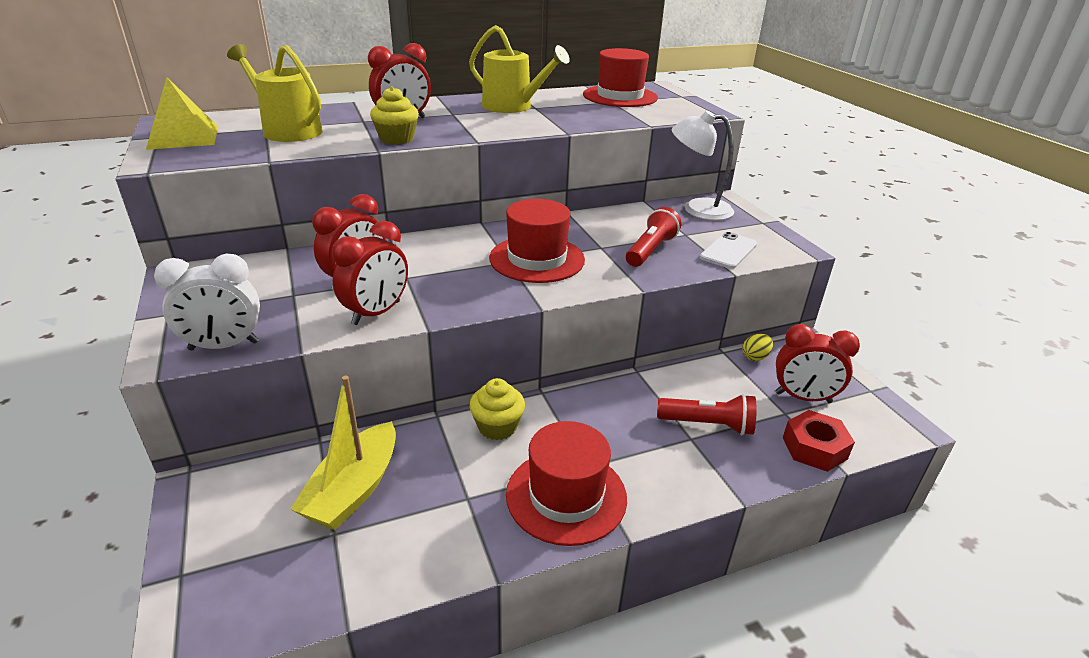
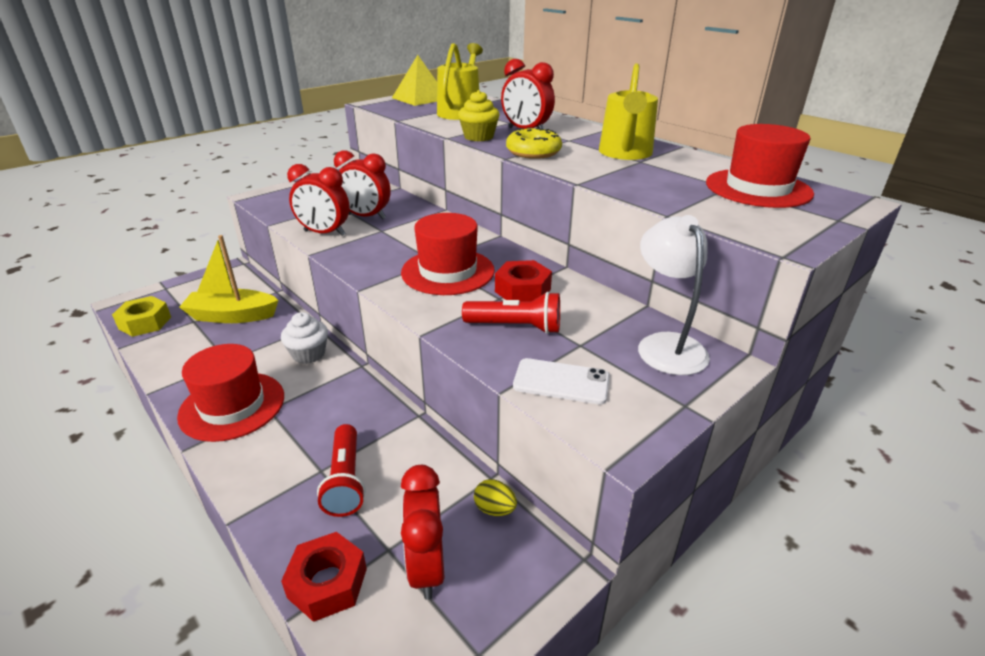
camera: 70 degrees right, 0 degrees up
white clock [154,254,260,350] -> none
yellow cupcake [469,378,525,440] -> white cupcake [281,312,328,364]
none -> yellow nut [112,296,171,337]
none -> red nut [495,260,552,302]
none -> yellow donut [506,127,562,159]

